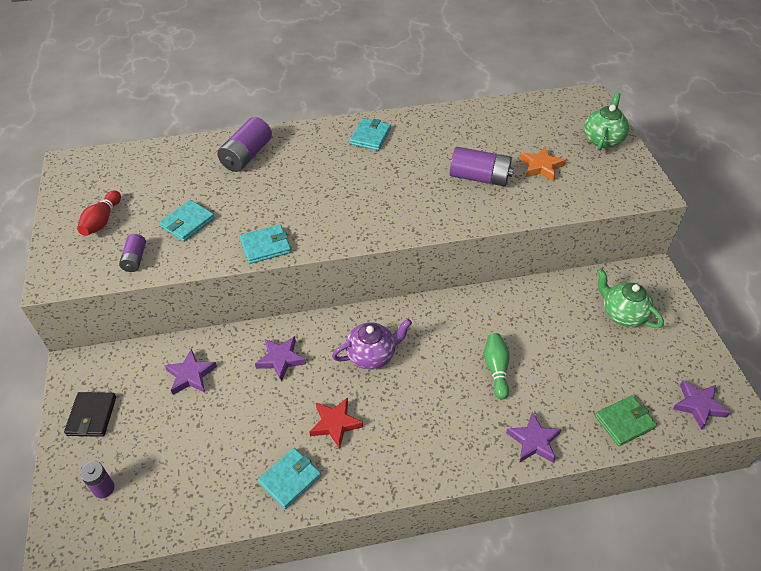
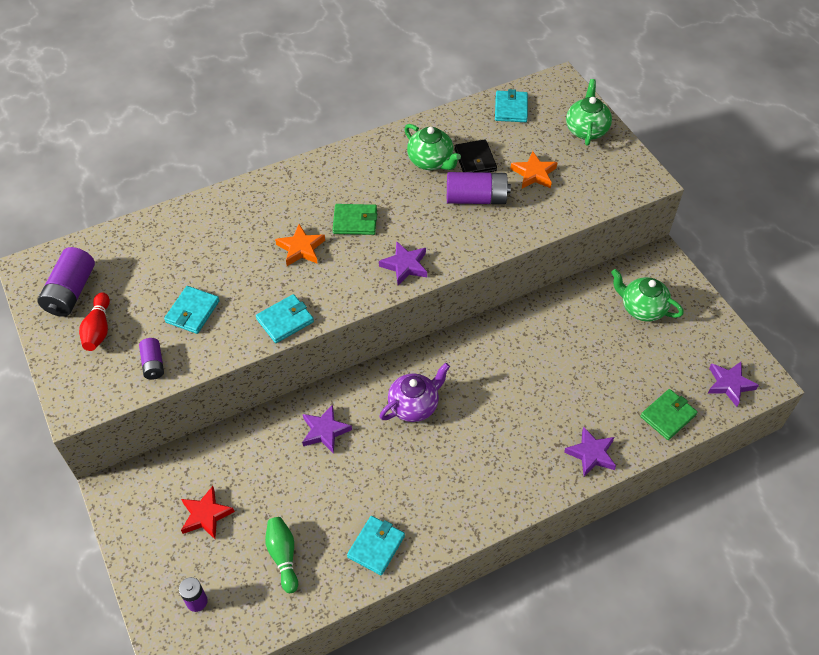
camera: 15 degrees left, 5 degrees up
black wallet [64,392,116,437] -> black wallet moved to [454,139,497,173]
purple star [164,349,217,395] -> purple star moved to [379,241,427,285]
purple battery [217,117,272,172] -> purple battery moved to [37,247,95,317]
red star [309,397,363,449] -> red star moved to [181,486,235,539]
turquoise wallet [350,118,391,151] -> turquoise wallet moved to [495,89,528,122]
green bowling pin [484,333,510,399] -> green bowling pin moved to [265,517,298,593]
none -> orange star [275,224,325,266]
none -> green wallet [333,204,377,235]
none -> green teapot [404,124,461,170]

